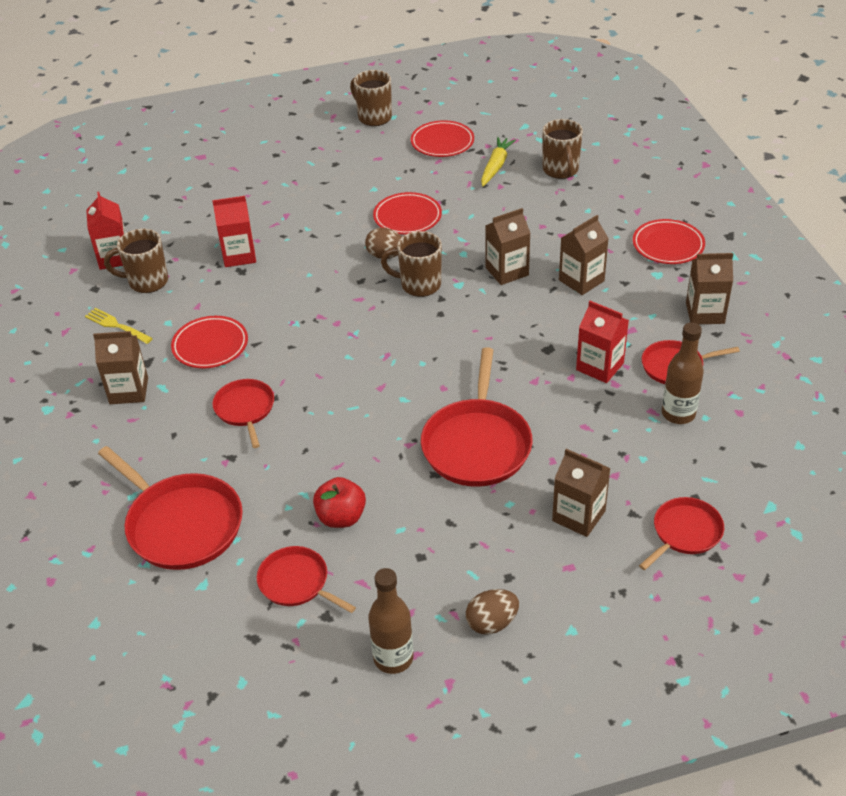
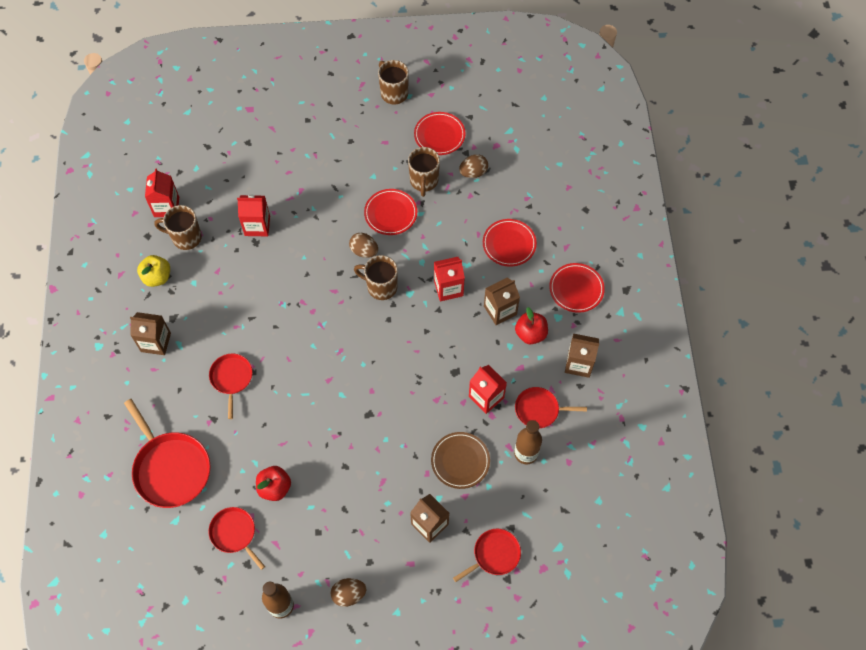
camera: 10 degrees right, 20 degrees up
yellow fork [85,308,153,344] -> yellow apple [137,255,170,287]
red plate [171,316,248,368] -> red plate moved to [483,219,537,267]
red pan [421,347,533,487] -> none
yellow carrot [481,137,516,187] -> brown egg [459,154,488,178]
brown carton [485,208,530,285] -> red carton [434,257,465,301]
brown mug [543,119,583,179] -> brown mug moved to [408,147,440,197]
none -> brown plate [431,432,490,489]
none -> red apple [515,307,548,344]

